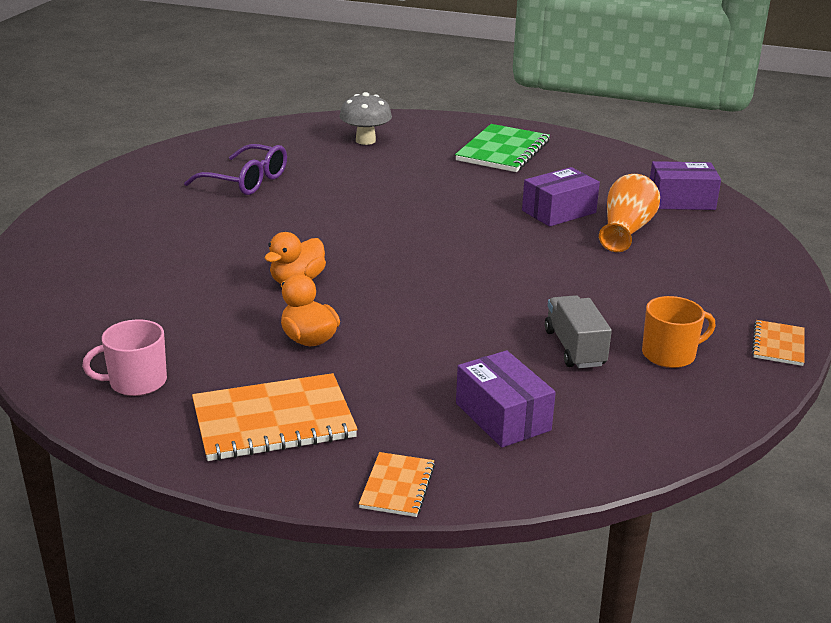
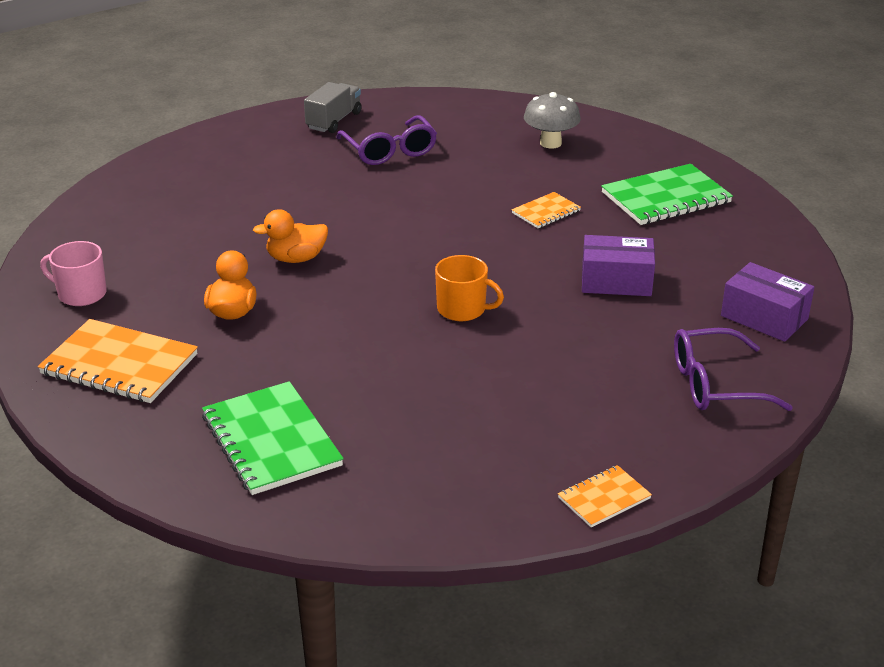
camera: 40 degrees right, 5 degrees up
orange notebook [359,452,435,517] -> orange notebook moved to [512,192,581,228]
purple box [456,350,556,448] -> green notebook [202,381,344,495]
grey truck [545,295,612,368] -> grey truck moved to [304,82,362,133]
orange vase [599,174,660,252] -> none
orange mug [642,296,716,368] -> orange mug moved to [435,255,504,321]
none -> purple glasses [674,328,793,411]

